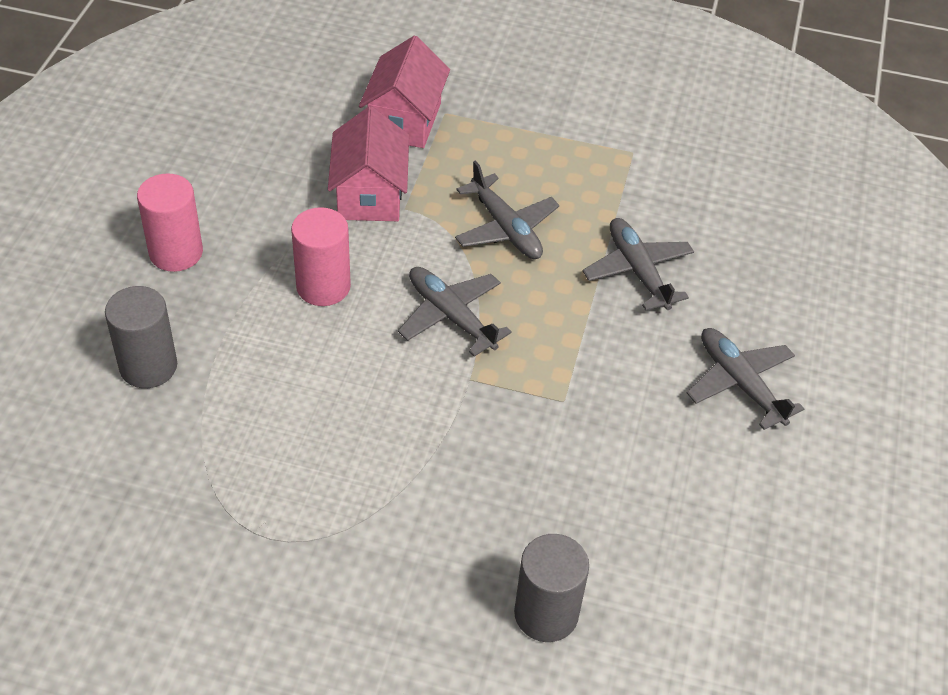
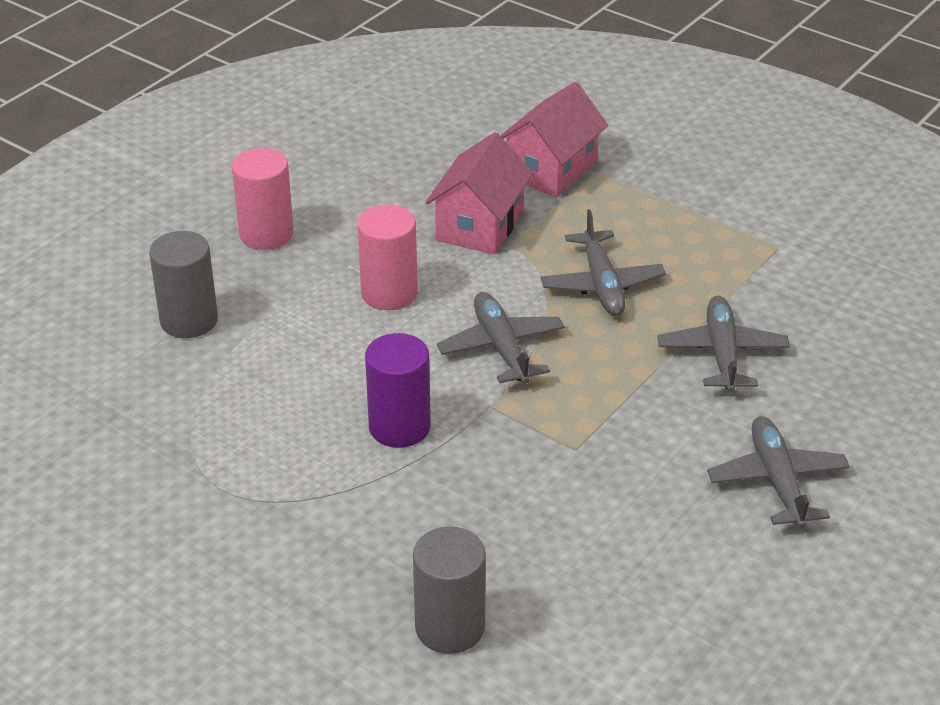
camera: 25 degrees right, 10 degrees down
none -> purple cylinder [365,333,431,448]

